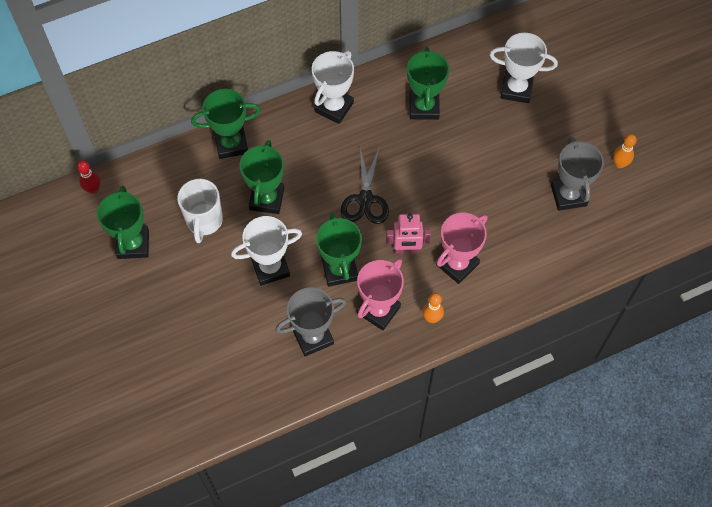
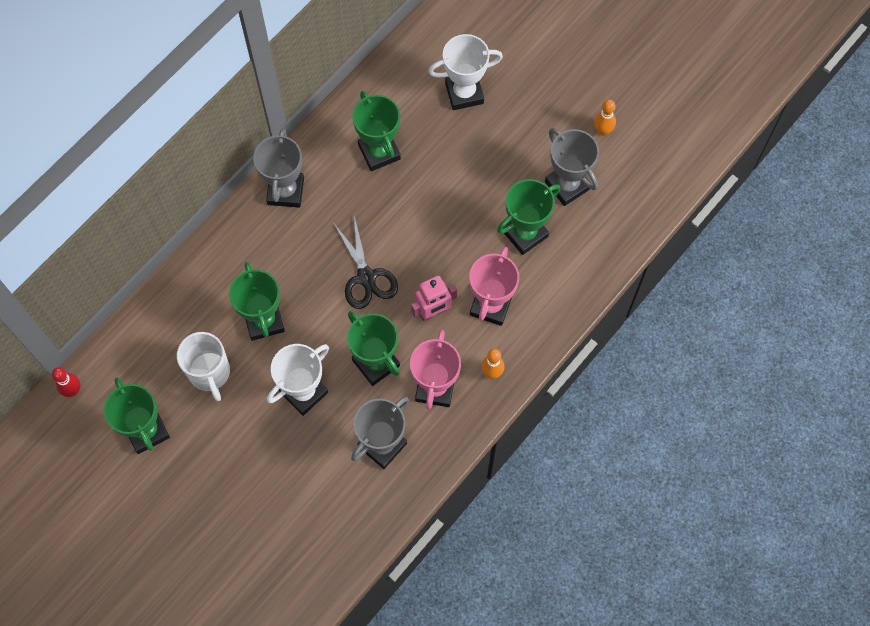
camera: 25 degrees left, 5 degrees up
green trophy [191,89,261,159] -> green trophy moved to [497,179,560,255]
white trophy [312,50,354,124] -> grey trophy [253,128,304,208]

